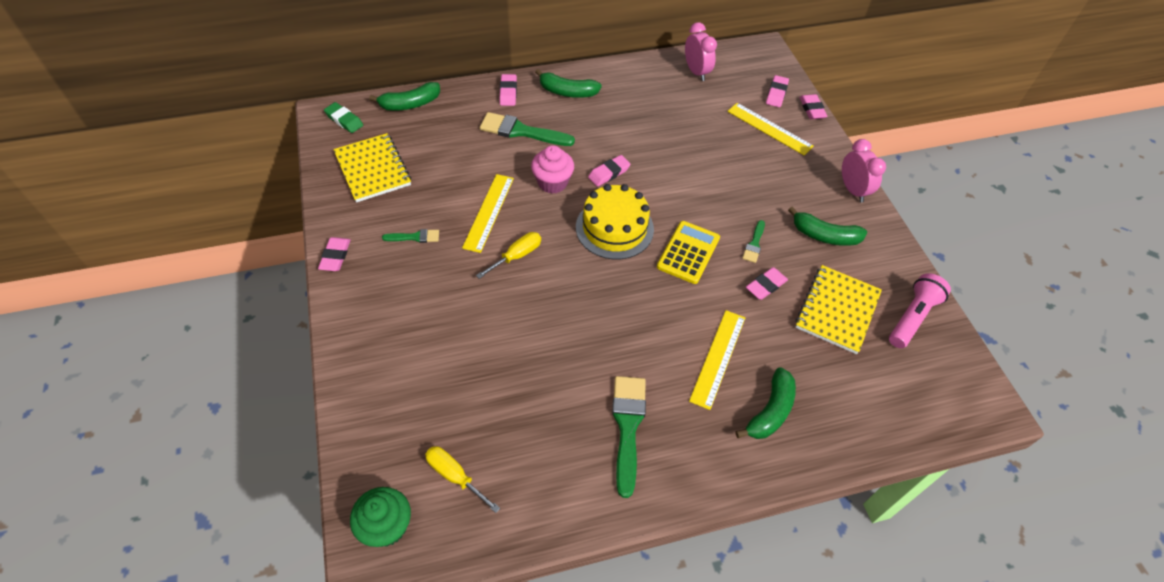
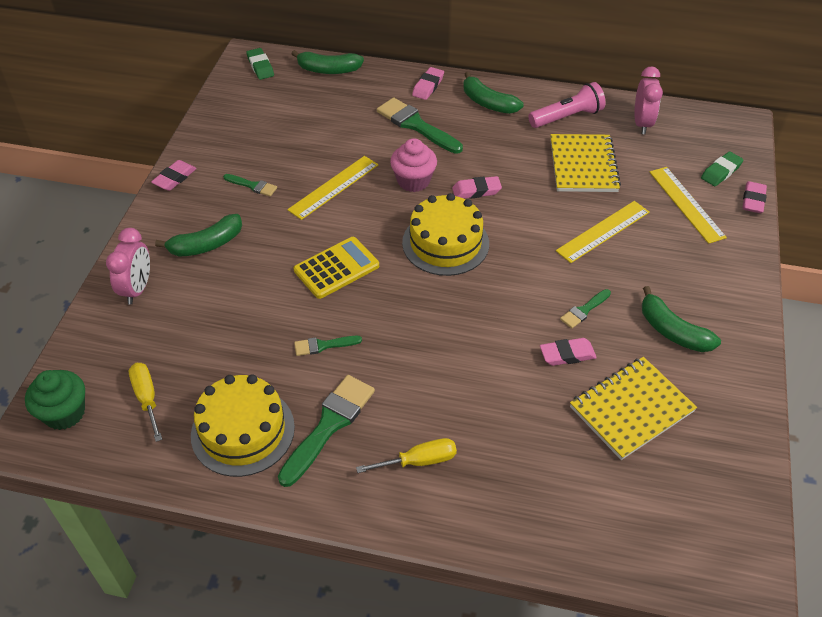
camera: 30 degrees right, 5 degrees down
yellow notebook [333,133,411,203] -> yellow notebook moved to [550,134,621,192]
yellow screwdriver [476,232,541,279] -> yellow screwdriver moved to [356,438,457,473]
yellow calculator [657,221,720,284] -> yellow calculator moved to [294,237,379,299]
yellow ruler [689,310,745,410] -> yellow ruler moved to [556,201,650,263]
green banana [735,367,796,439] -> green banana moved to [155,214,242,257]
pink eraser [766,75,789,107] -> green eraser [701,151,744,186]
pink clock [842,139,886,202] -> pink clock moved to [106,228,150,305]
pink flashlight [889,273,951,348] -> pink flashlight moved to [528,82,605,128]
none -> yellow cake [191,374,295,477]
none -> green brush [294,336,362,356]

